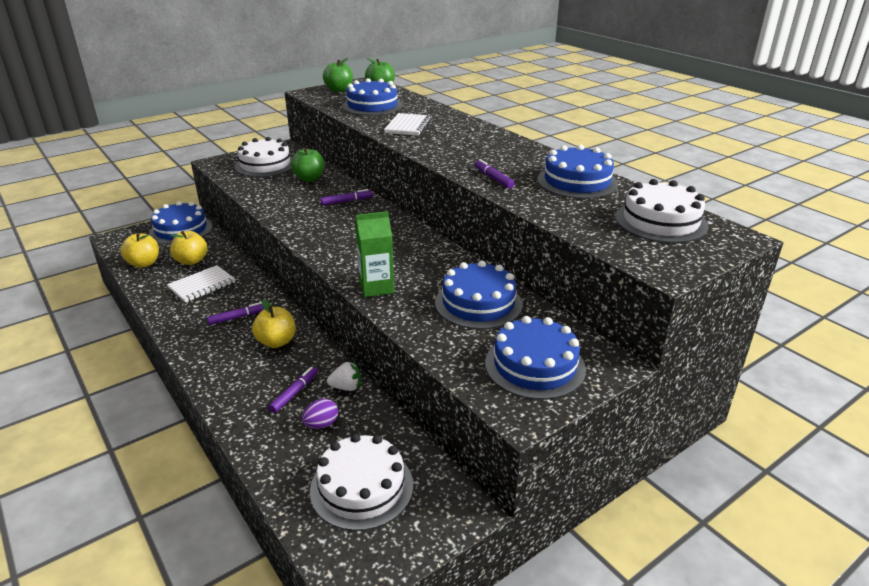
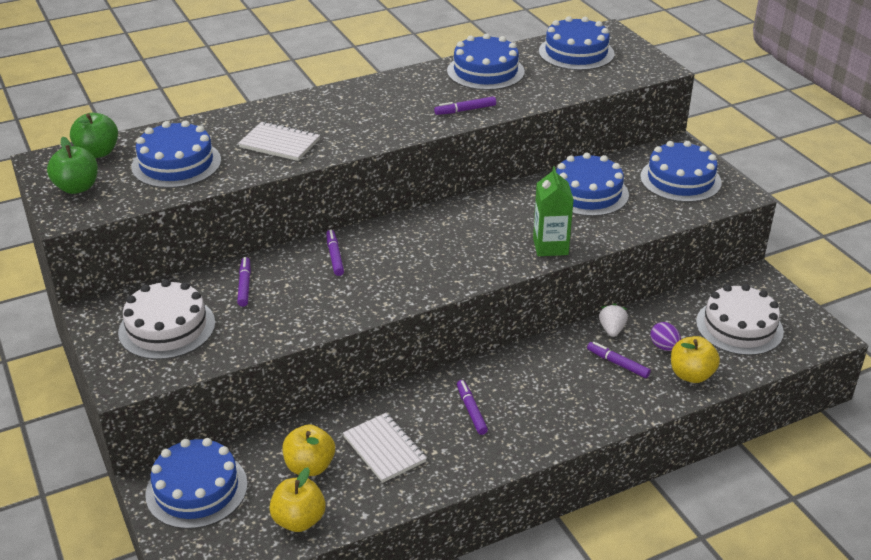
camera: 80 degrees left, 5 degrees up
yellow apple [252,299,296,348] -> yellow apple moved to [671,336,720,383]
green apple [291,148,325,182] -> purple marker [237,257,251,307]
white cake [615,179,709,243] -> blue cake [539,16,614,71]

